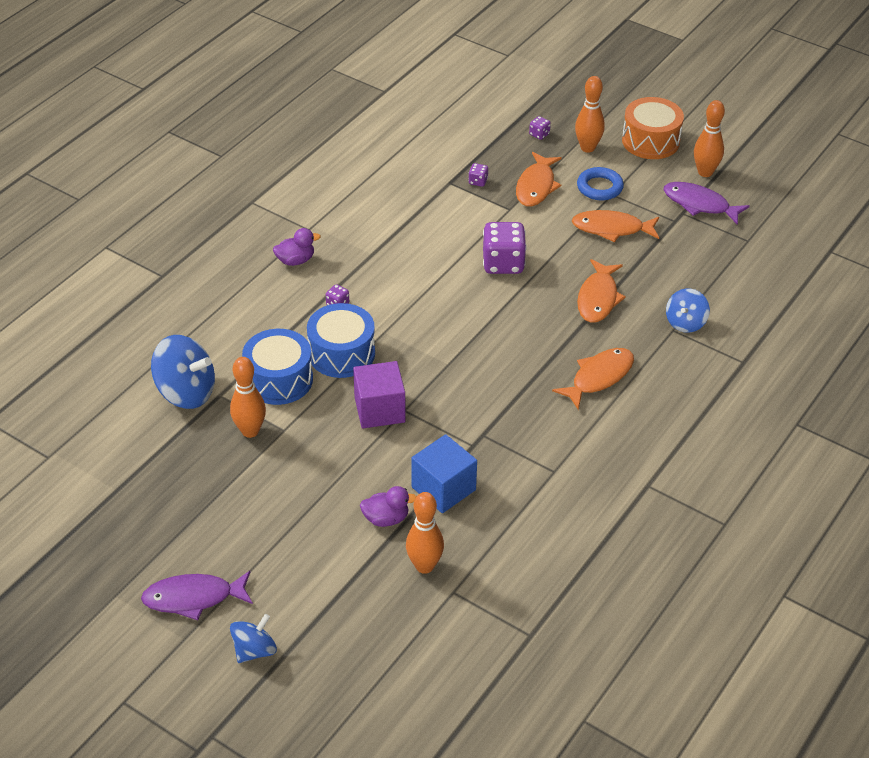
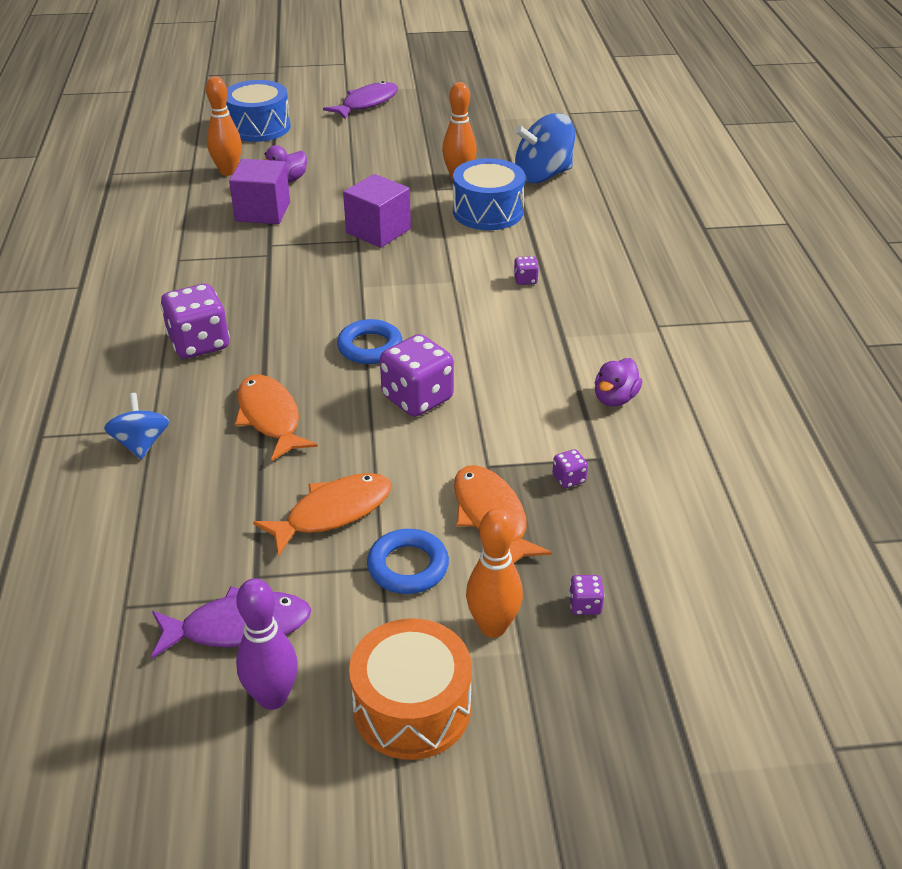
camera: 140 degrees right, 5 degrees down
blue spinning top [230,614,277,663] -> none
purple duck [273,228,321,266] -> purple duck moved to [595,358,642,406]
blue drum [307,303,375,378] -> blue drum moved to [226,80,291,142]
blue cube [411,434,477,513] -> purple cube [229,159,290,224]
orange fish [552,348,634,410] -> purple dice [160,284,229,359]
orange bowling pin [694,100,725,177] -> purple bowling pin [236,578,298,710]
none -> blue ring [337,319,402,364]

